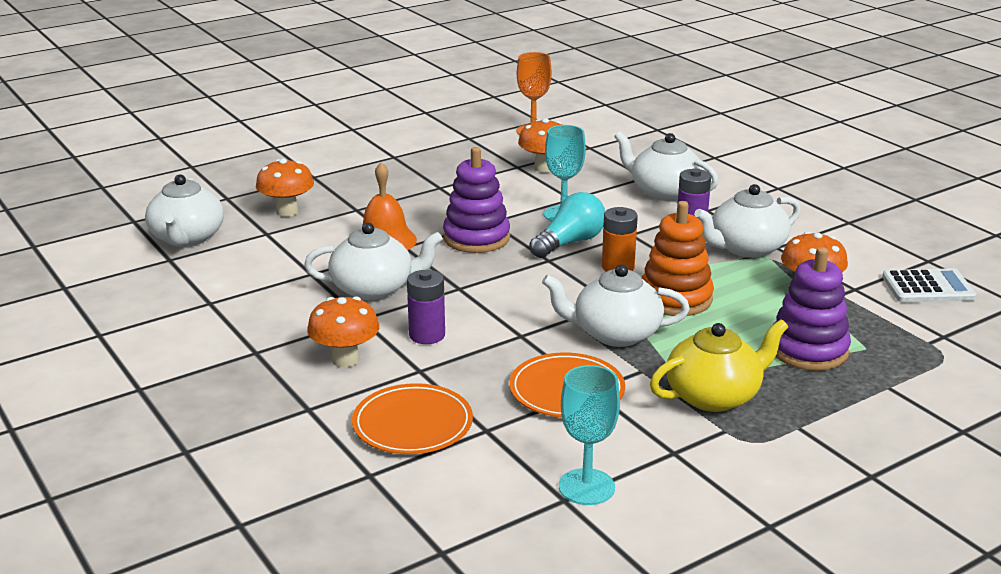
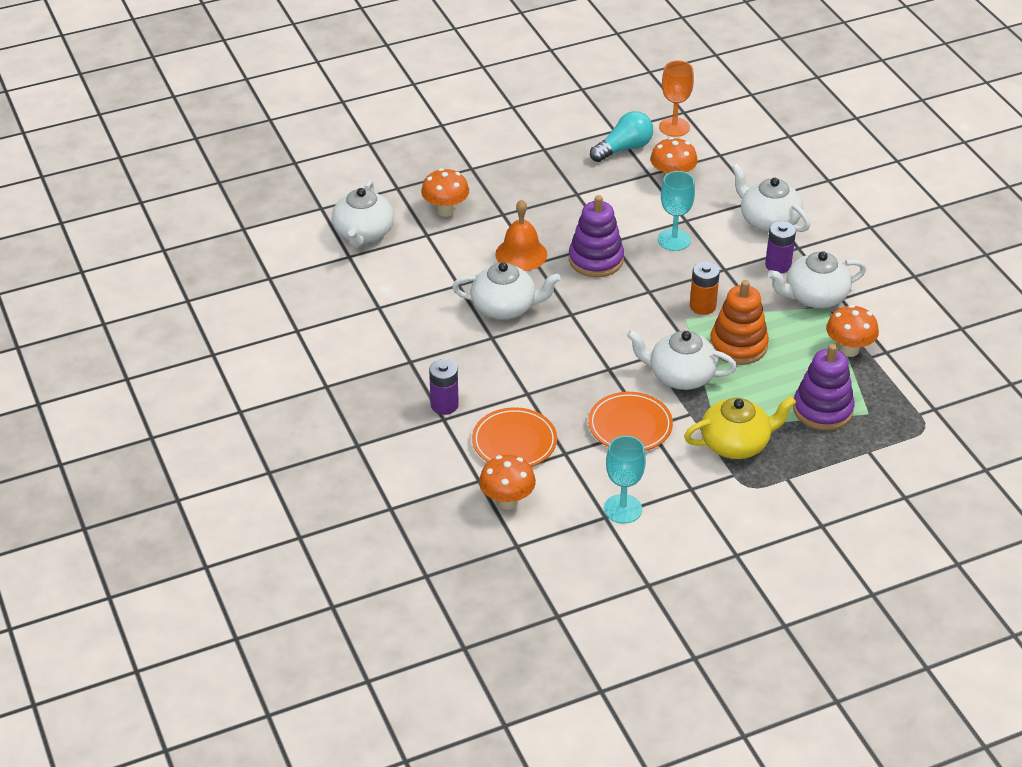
camera: 10 degrees right, 15 degrees up
orange mushroom [307,296,379,367] -> orange mushroom moved to [479,455,536,510]
purple battery [407,270,445,344] -> purple battery moved to [429,359,459,415]
turquoise light bulb [529,192,605,258] -> turquoise light bulb moved to [590,111,653,162]
white calculator [882,268,977,302] -> none

